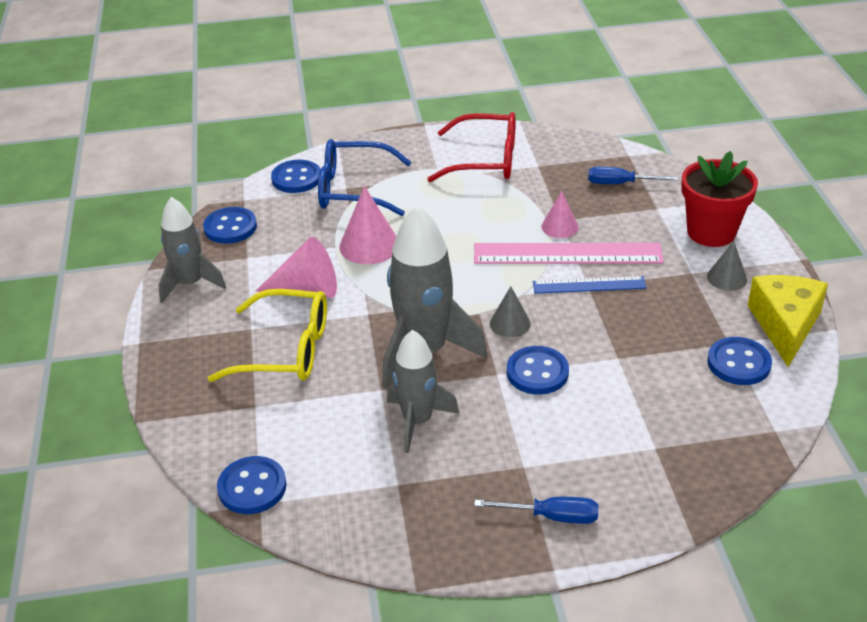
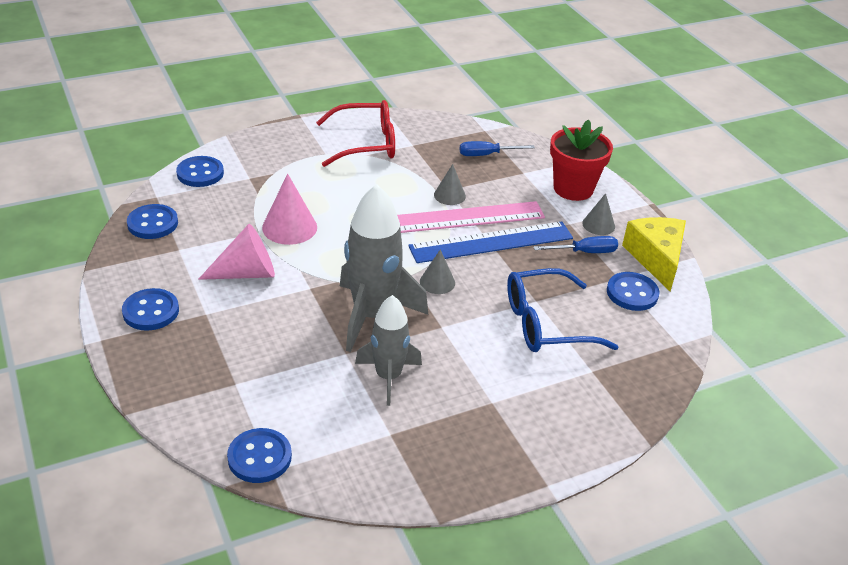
camera: 20 degrees left, 0 degrees up
grey rocket [158,197,226,303] -> none
yellow glasses [208,289,327,382] -> none
blue glasses [318,139,411,216] -> blue glasses moved to [507,268,618,352]
blue screwdriver [474,497,598,524] -> blue screwdriver moved to [533,236,618,253]
blue button [507,346,569,395] -> blue button moved to [122,288,179,331]
blue ruler [533,276,647,294] -> blue ruler [408,221,573,263], size x1.73
pink cone [541,191,578,238] -> grey cone [434,164,466,205]

